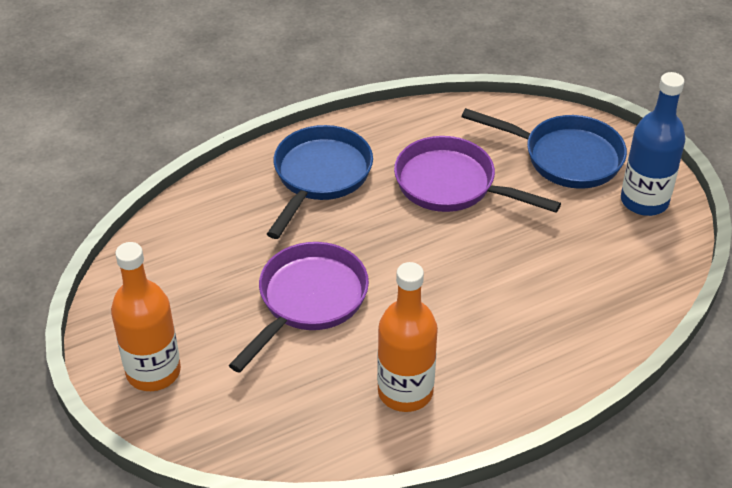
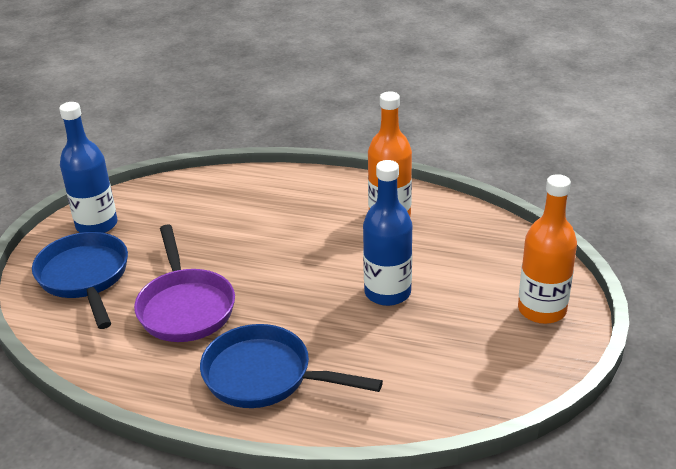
camera: 135 degrees left, 10 degrees down
purple pan [229,242,369,373] -> blue bottle [363,160,412,306]
blue pan [267,125,373,239] -> blue pan turned 45 degrees clockwise [200,324,383,408]

